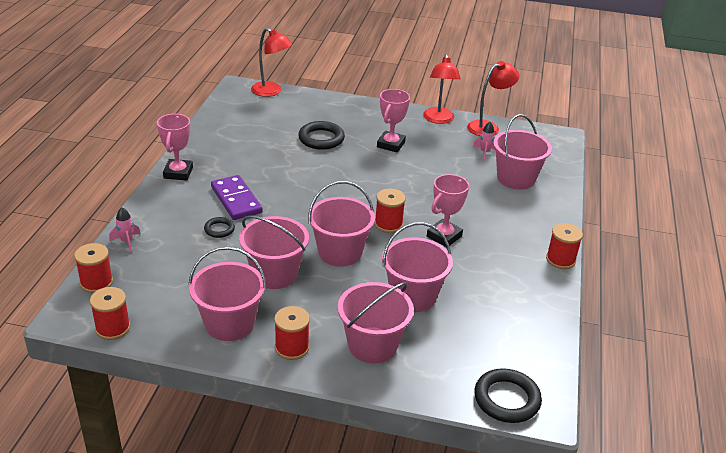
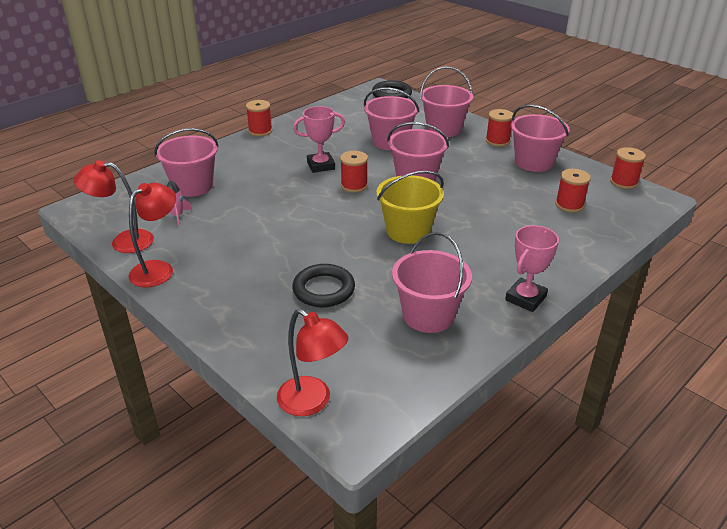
camera: 145 degrees left, 0 degrees up
red spool [74,243,113,293] -> red spool moved to [555,169,591,213]
pink rocket [109,207,141,253] -> none
black ring [204,217,235,238] -> none
purple domino [211,175,263,220] -> none
pink bucket [239,216,309,289] -> pink bucket moved to [392,232,472,333]
red lamp [251,28,293,97] -> red lamp turned 150 degrees clockwise [277,309,348,416]
pink trophy [377,89,410,153] -> none
none -> yellow bucket [376,171,444,244]

